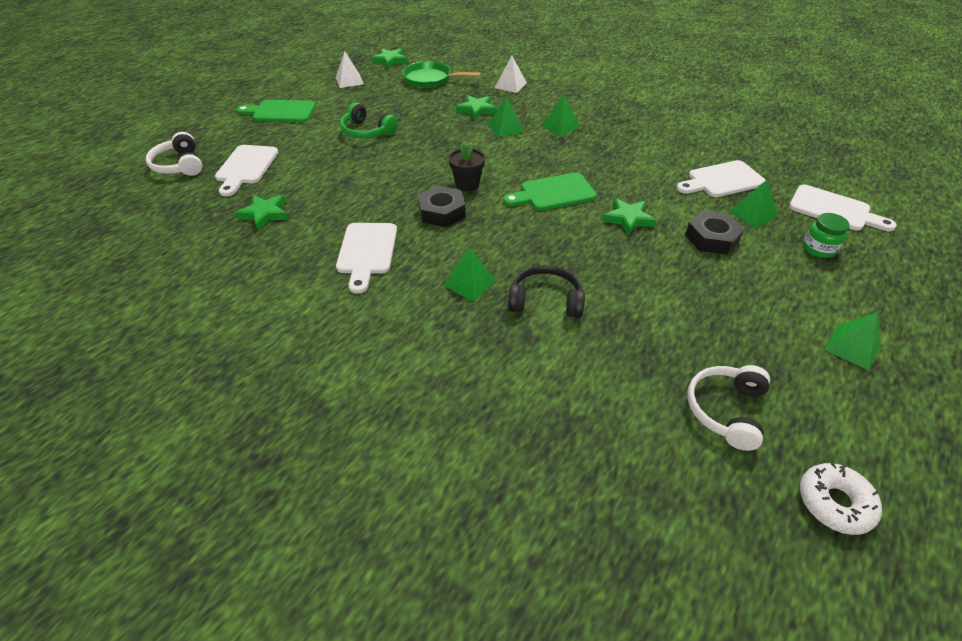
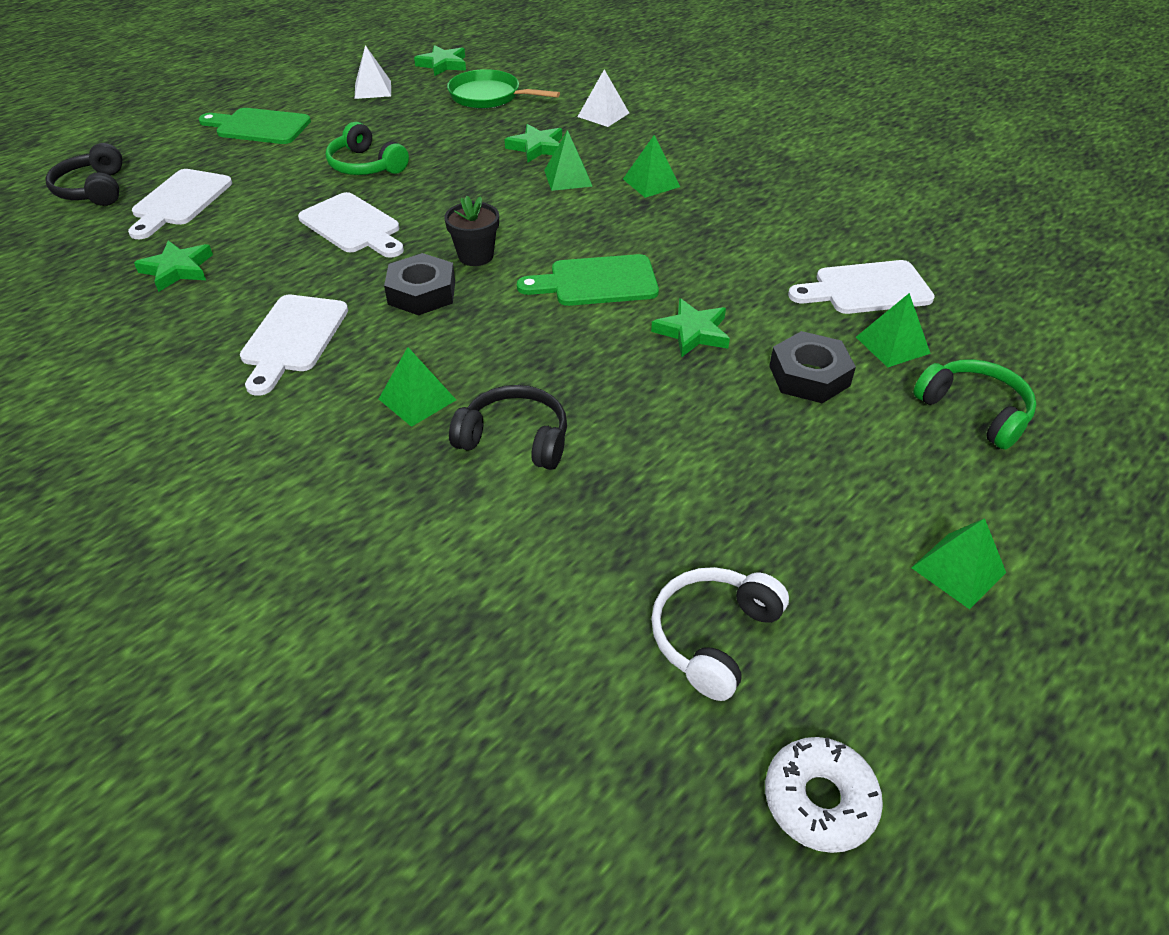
camera: 10 degrees right, 0 degrees up
white headphones [146,132,202,176] -> black headphones [45,143,122,206]
white cutting board [789,185,896,231] -> white cutting board moved to [298,192,404,258]
green jar [803,213,850,258] -> green headphones [913,359,1037,450]

